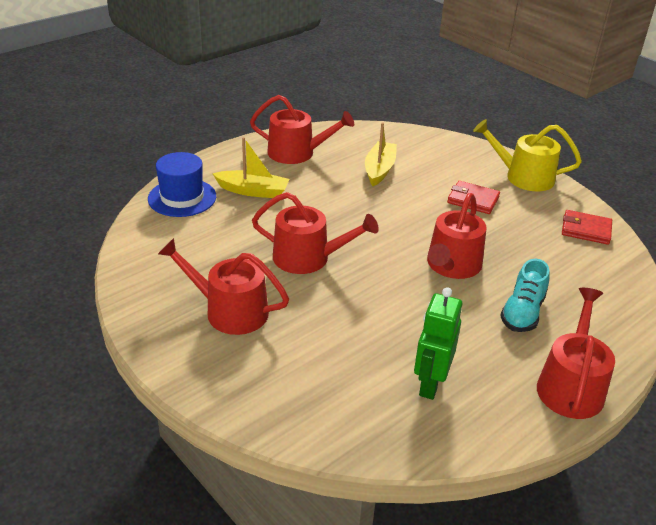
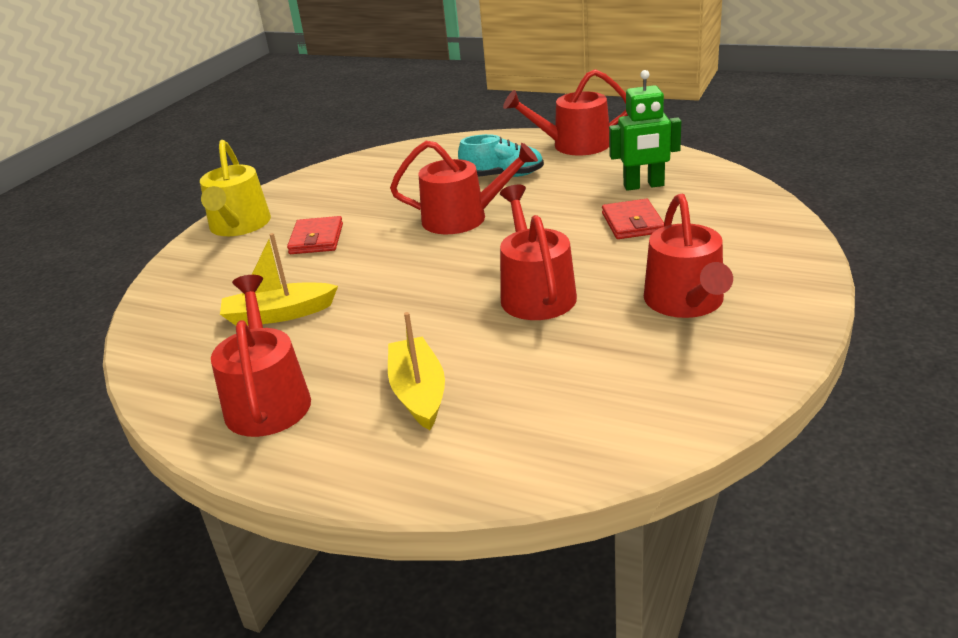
camera: 110 degrees left, 5 degrees down
blue hat [148,152,216,217] -> none
red wallet [562,210,612,245] -> red wallet moved to [602,199,664,239]

